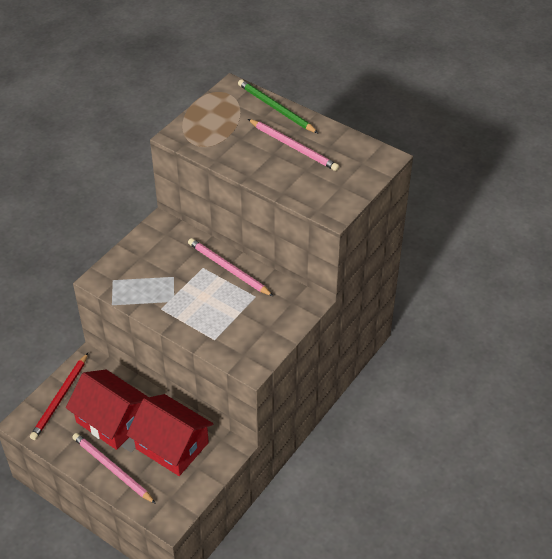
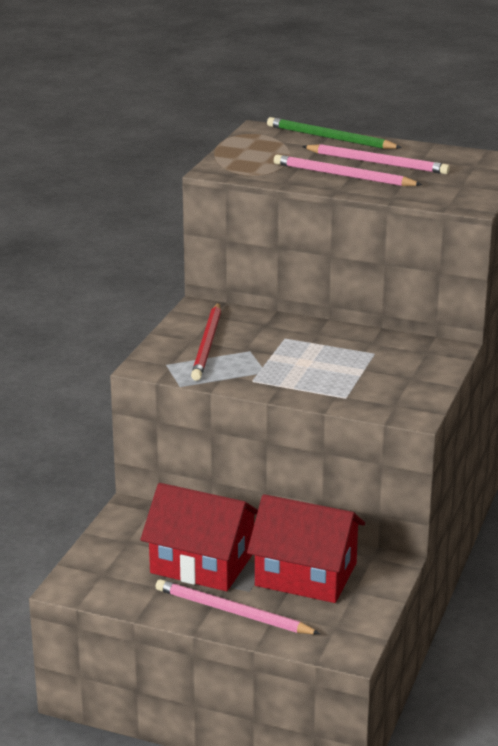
camera: 15 degrees left, 20 degrees down
red pencil [30,353,88,440] -> red pencil moved to [191,303,221,381]
pink pencil [188,238,273,296] -> pink pencil moved to [274,155,422,186]

